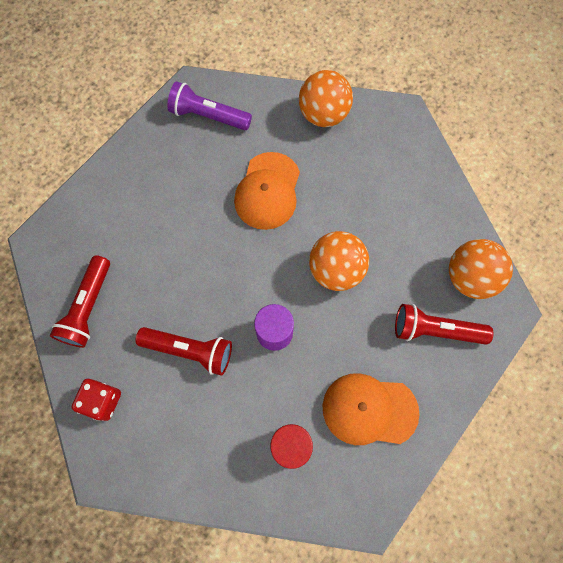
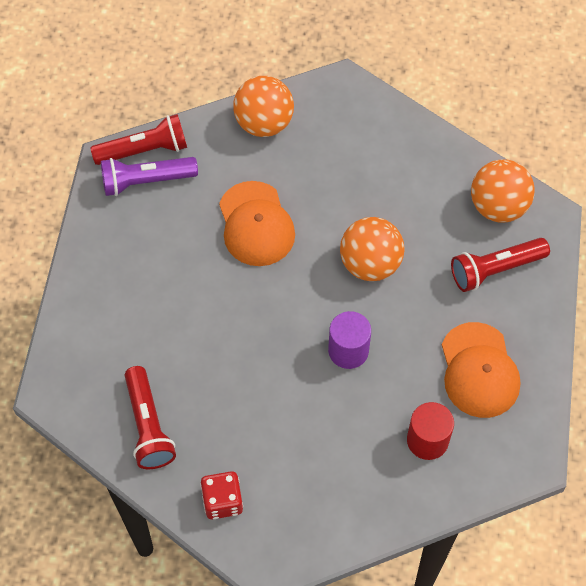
camera: 30 degrees left, 10 degrees down
red flashlight [135,327,232,376] -> red flashlight moved to [90,114,187,165]
orange cap [323,373,419,445] -> orange cap turned 75 degrees counterclockwise [442,322,520,418]

